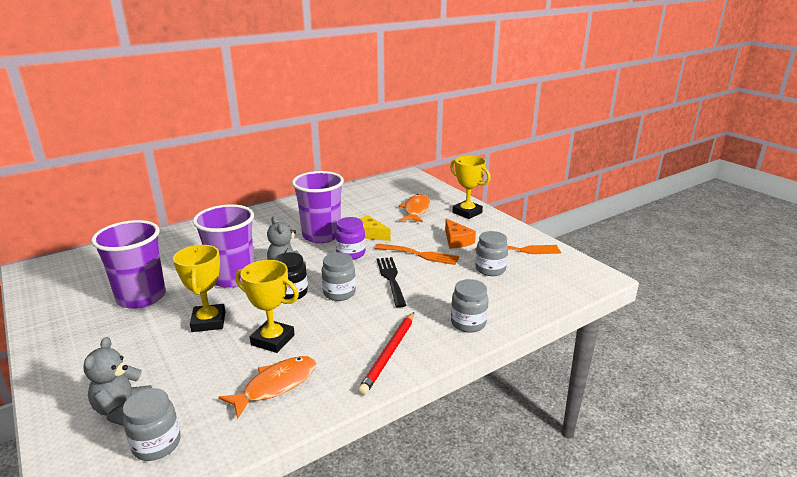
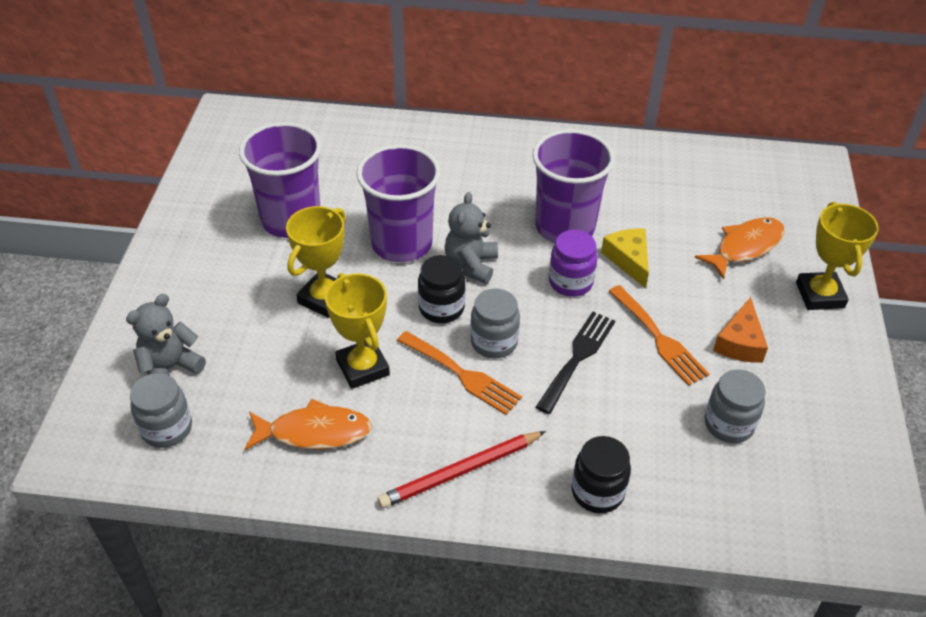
camera: 40 degrees right, 20 degrees up
grey jar [451,279,488,333] -> black jar [572,436,631,513]
orange fork [475,245,561,254] -> orange fork moved to [397,331,522,415]

